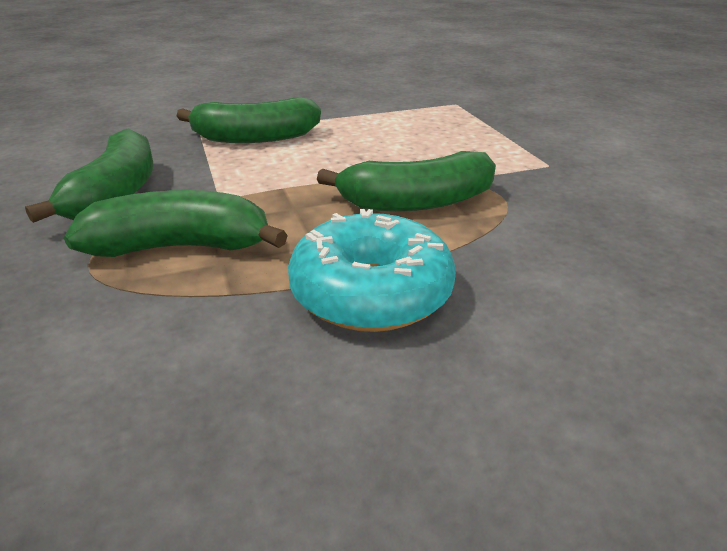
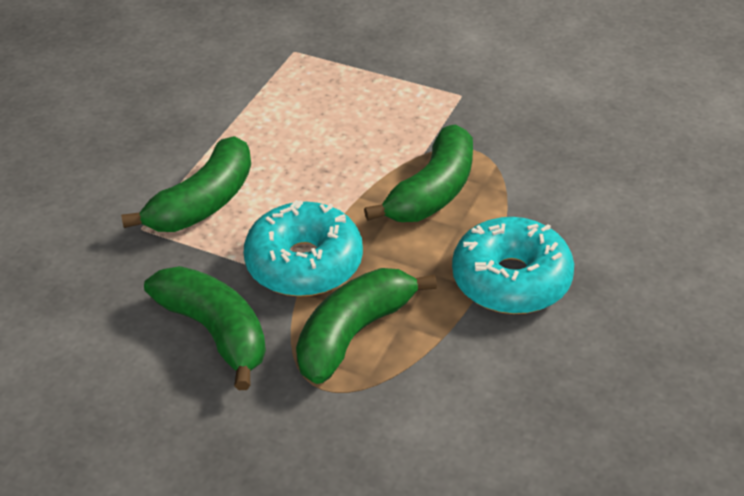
camera: 45 degrees left, 10 degrees up
none -> turquoise donut [244,200,363,297]

